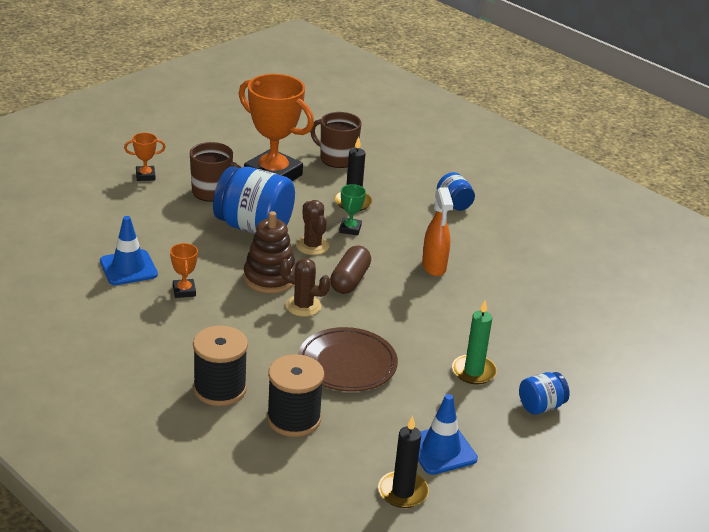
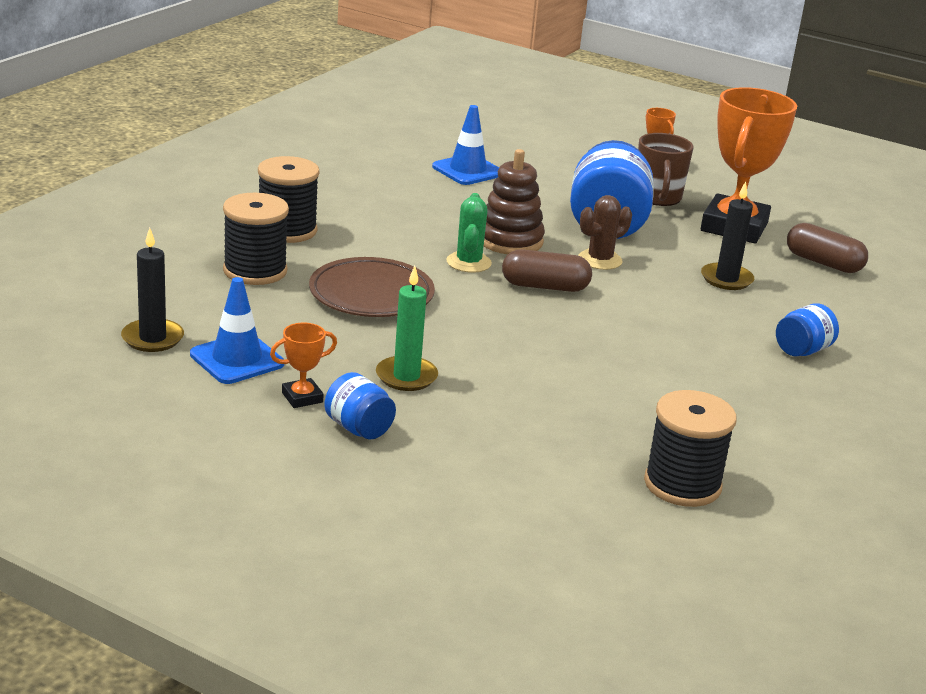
camera: 75 degrees right, 5 degrees down
orange trophy [170,243,198,298] -> orange trophy moved to [270,323,337,408]
brown cactus [280,258,331,317] -> green cactus [446,193,492,273]
brown mug [311,112,362,168] -> brown capsule [787,223,868,273]
green trophy [339,184,366,236] -> none
orange spray bottle [422,187,453,276] -> none
none -> black spool [644,390,737,507]

